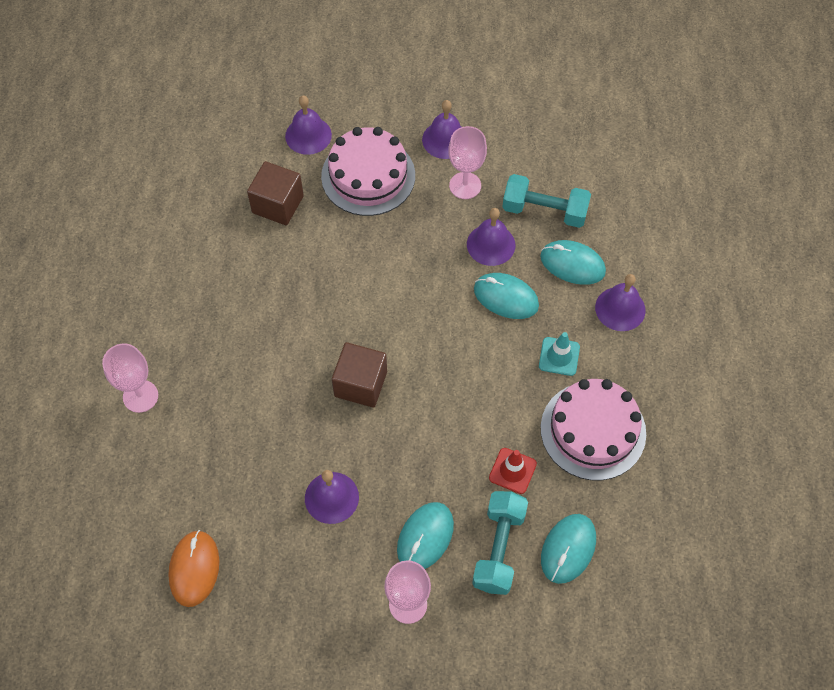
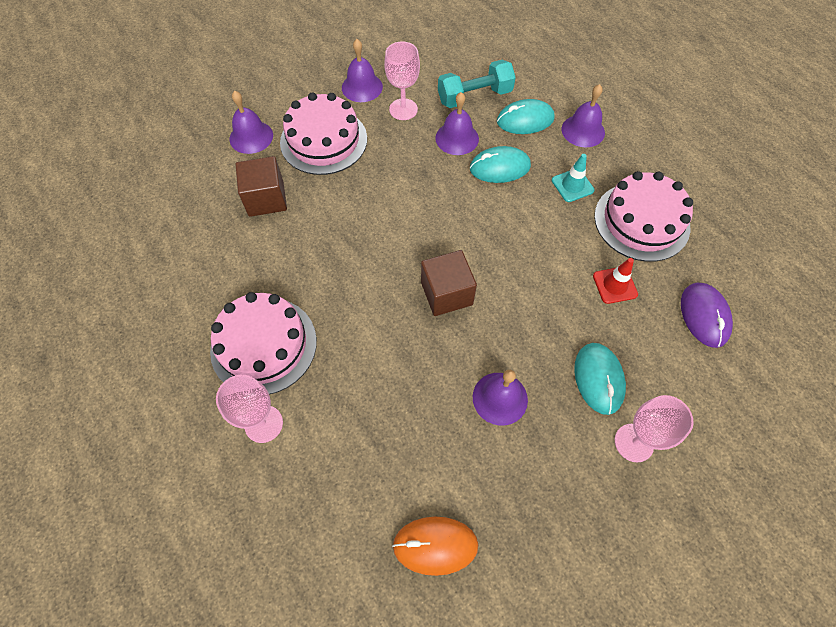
camera: 35 degrees left, 0 degrees up
orange mouse [168,530,219,607] -> orange mouse turned 60 degrees counterclockwise [392,517,478,576]
turquoise dumbbell [472,491,528,595] -> none
turquoise mouse [541,514,596,584] -> purple mouse [681,282,733,348]
none -> pink cake [210,292,317,394]

